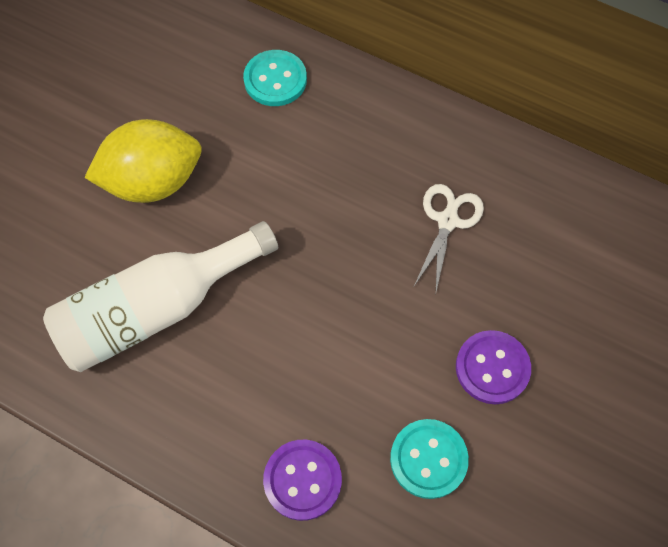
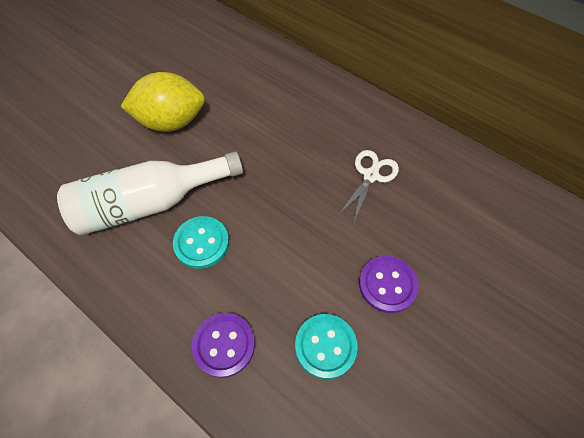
camera: 10 degrees right, 5 degrees down
turquoise button [243,50,307,106] -> turquoise button moved to [173,216,229,269]

